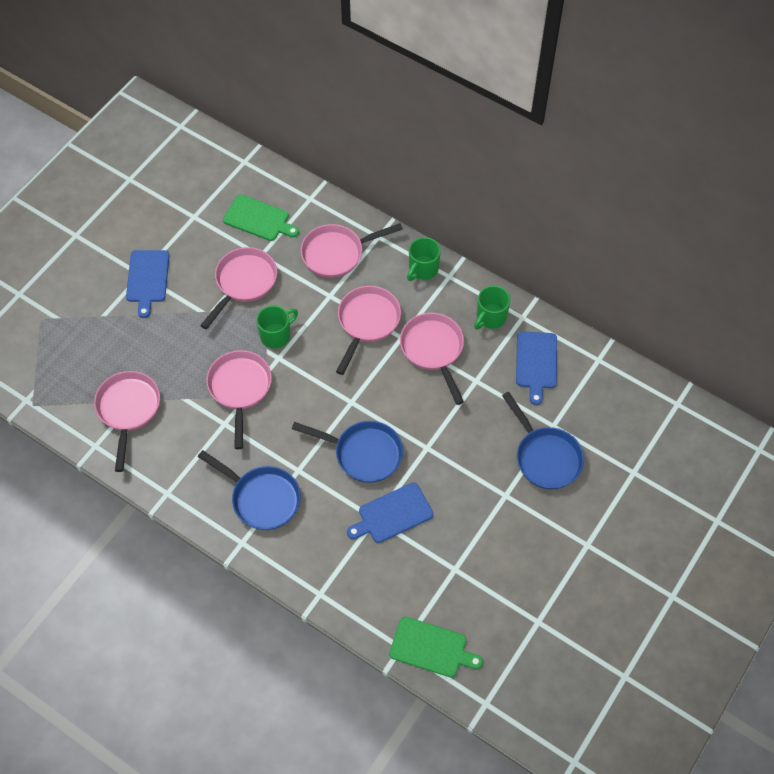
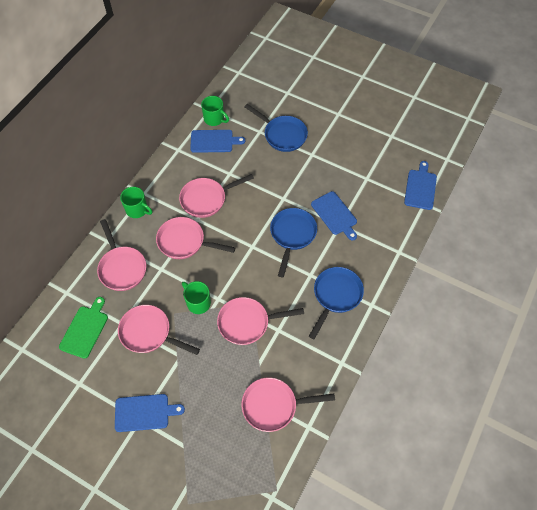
camera: 95 degrees left, 0 degrees up
green cutting board [389,617,483,677] -> blue cutting board [404,161,437,210]
green mug [474,286,510,329] -> green mug moved to [201,96,229,126]
blue pan [502,392,584,490] -> blue pan turned 75 degrees clockwise [244,104,308,152]

